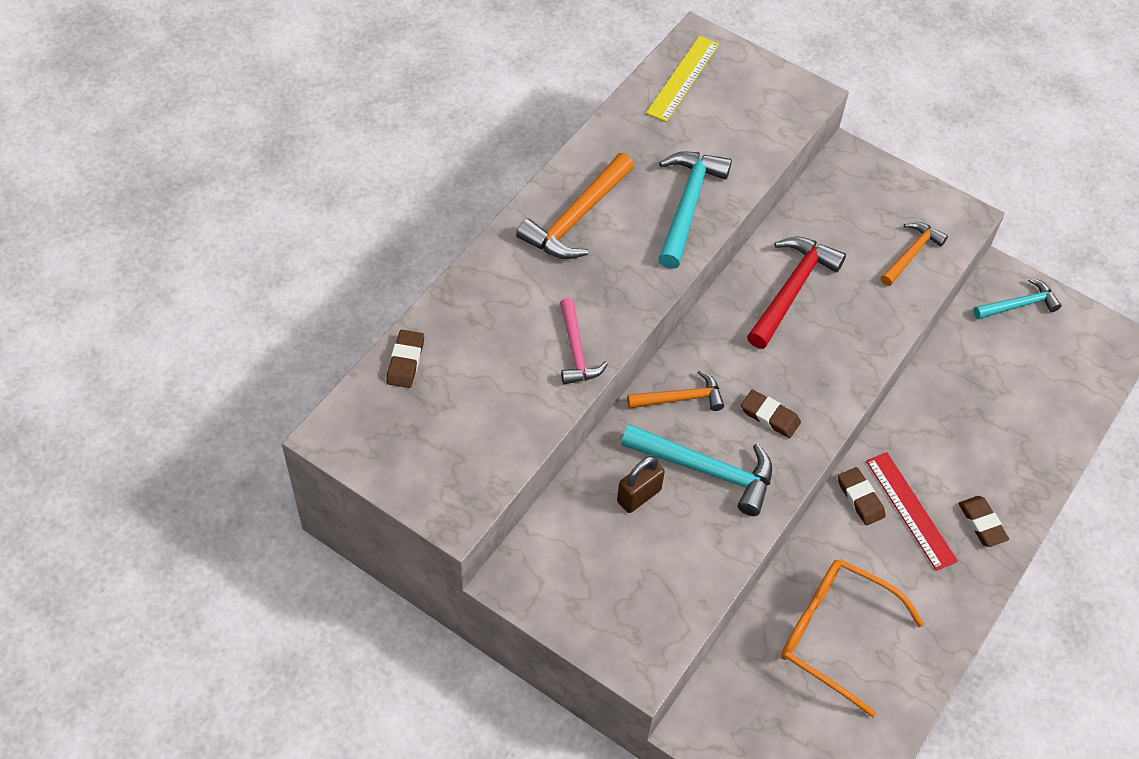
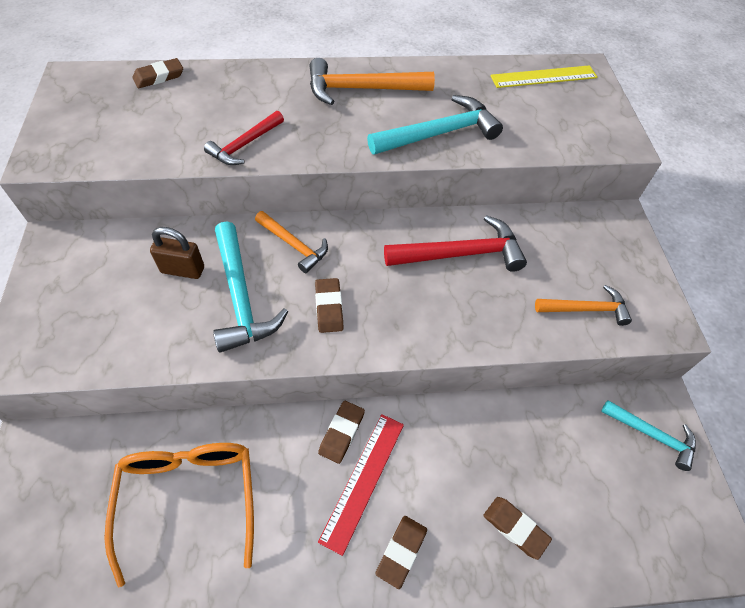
camera: 50 degrees right, 0 degrees up
pink hammer [560,298,608,384] -> red hammer [204,111,284,165]
none -> brown eraser [483,497,552,560]

